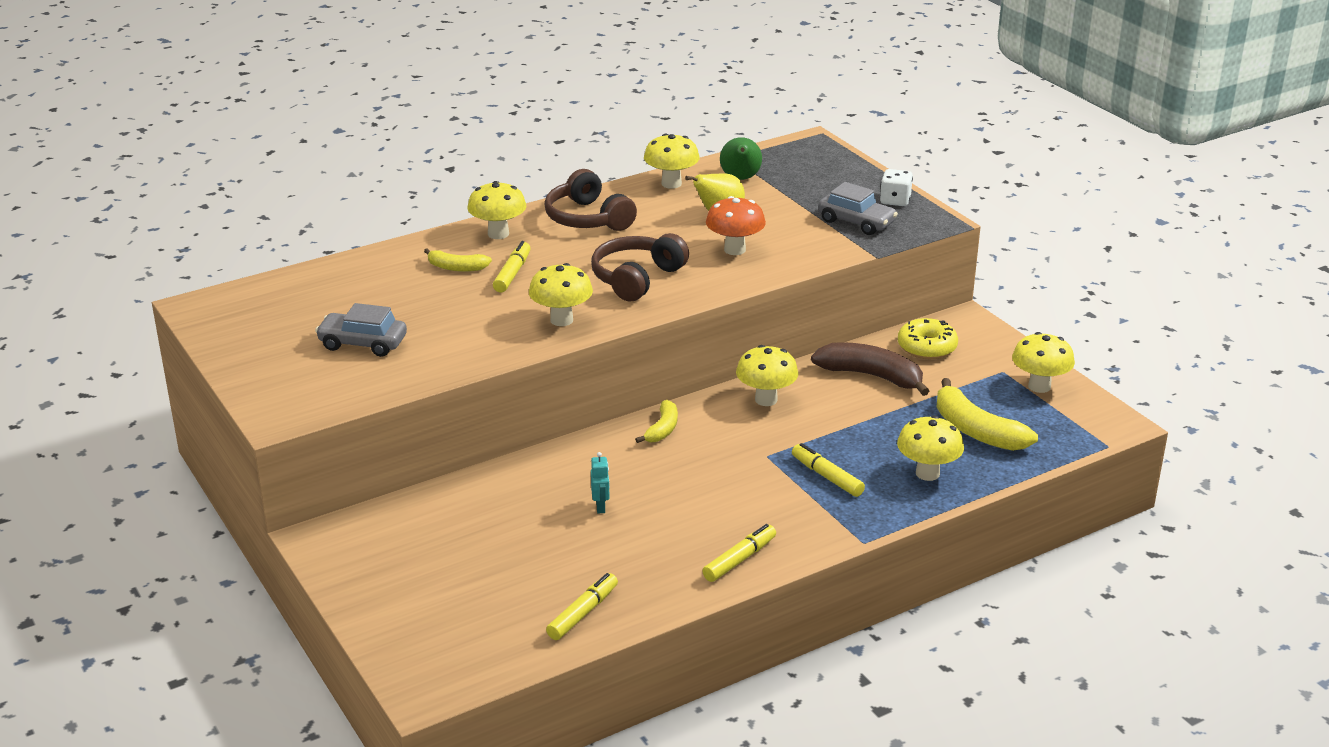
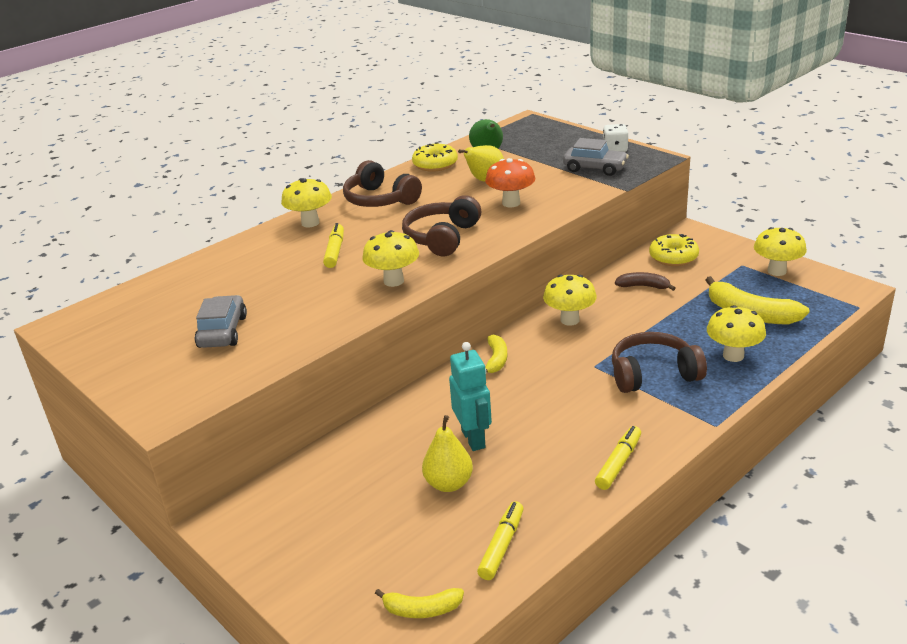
camera: 10 degrees left, 0 degrees up
grey car [315,303,407,357] -> grey car turned 90 degrees clockwise [195,295,247,348]
yellow banana [424,248,492,272] -> yellow banana moved to [375,588,464,618]
turquoise robot [591,452,610,513] -> turquoise robot [449,342,492,451], size x1.91
yellow mushroom [644,134,700,189] -> yellow donut [412,142,458,172]
yellow marker [792,443,865,497] -> brown headphones [612,332,707,393]
brown banana [811,342,929,396] -> brown banana [615,272,676,291], size x0.57
none -> yellow pear [422,415,473,492]

